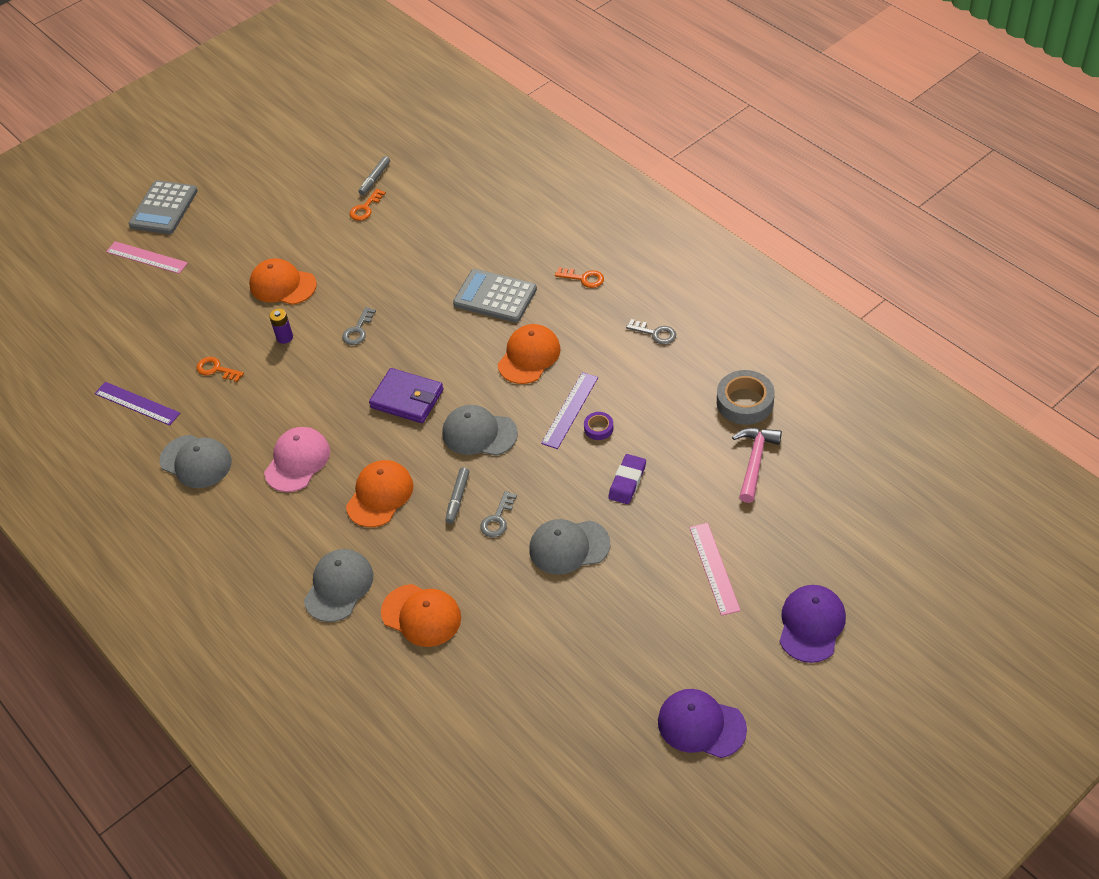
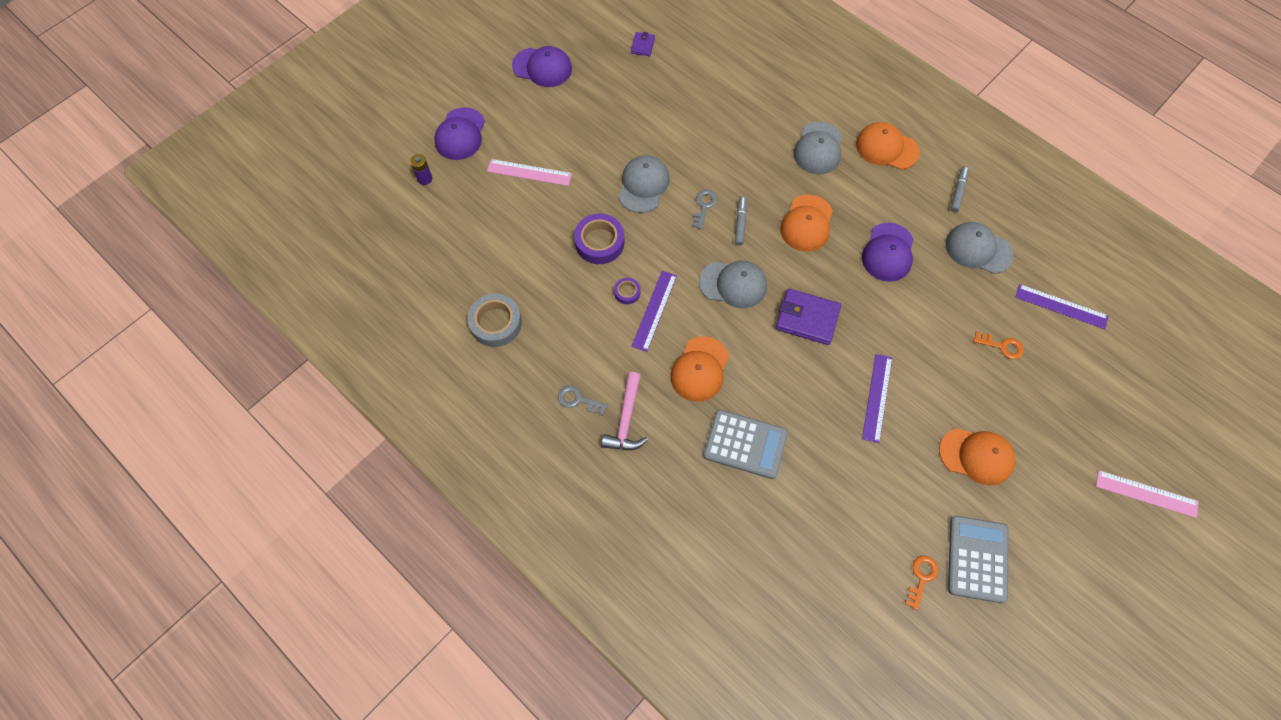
camera: 170 degrees right, 15 degrees up
grey calculator [128,180,198,234] -> grey calculator moved to [948,516,1009,603]
pink cap [264,427,330,492] -> purple cap [862,223,914,282]
purple battery [269,309,293,344] -> purple battery moved to [410,154,432,185]
grey key [342,307,376,345] -> purple ruler [862,354,892,443]
grey marker [358,156,390,195] -> grey marker moved to [950,166,969,212]
orange cap [381,584,461,647] -> orange cap moved to [856,122,920,170]
grey cap [529,519,610,575] -> grey cap turned 60 degrees counterclockwise [618,155,670,213]
orange key [555,267,604,288] -> none
purple eraser [608,454,646,504] -> purple tape [574,214,624,264]
pink ruler [689,523,741,616] -> pink ruler turned 60 degrees counterclockwise [487,159,572,186]
pink hammer [732,428,782,503] -> pink hammer moved to [601,372,648,450]
none -> purple wallet [631,32,655,56]

